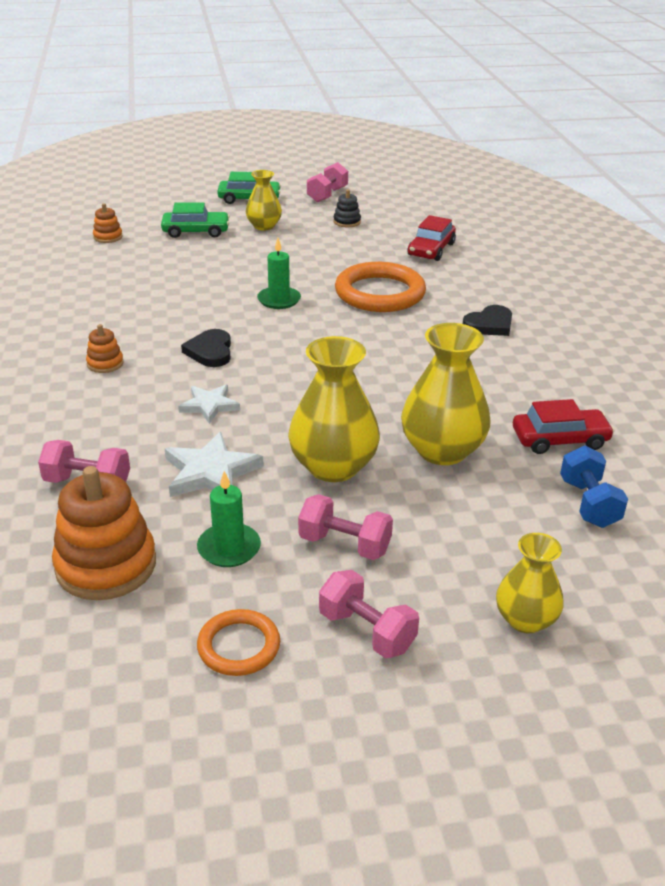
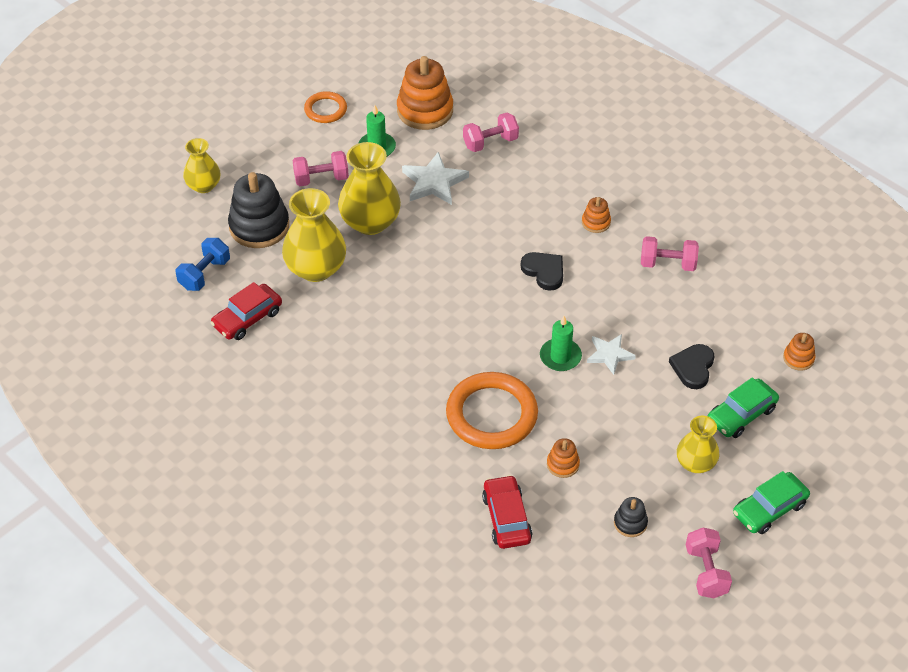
camera: 145 degrees right, 15 degrees up
white star [178,385,240,424] -> white star moved to [587,334,636,375]
pink dumbbell [319,570,419,658] -> pink dumbbell moved to [641,236,699,271]
black heart [463,305,512,336] -> black heart moved to [669,344,714,389]
blue dumbbell [560,446,628,528] -> blue dumbbell turned 75 degrees clockwise [176,238,230,291]
none -> black stacking toy [228,172,289,248]
none -> orange stacking toy [547,438,580,478]

